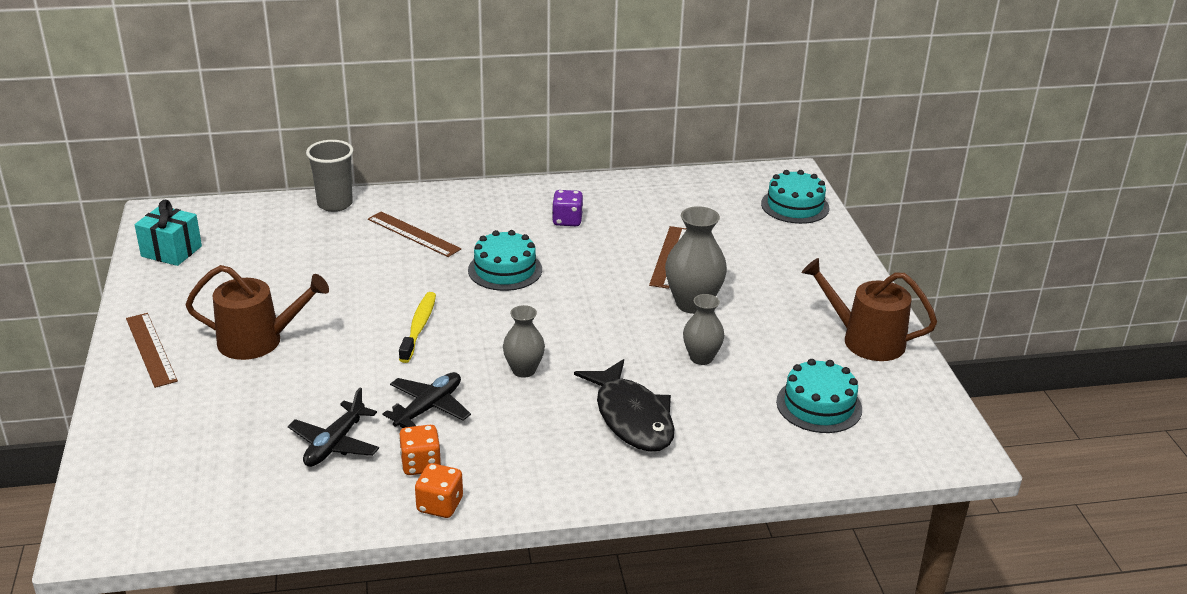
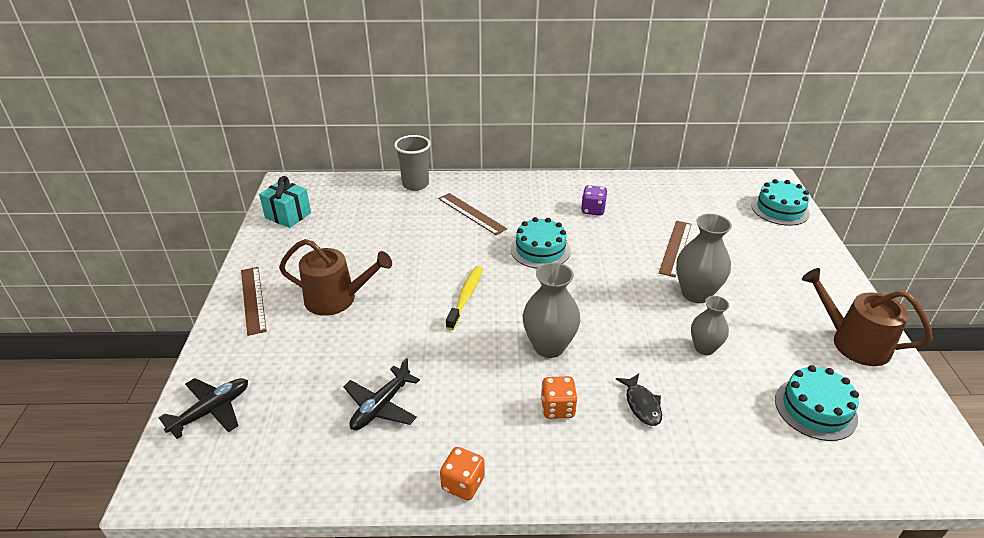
camera: 10 degrees right, 5 degrees up
black plane [382,372,471,428] -> black plane moved to [158,378,248,439]
orange dice [399,425,441,475] -> orange dice moved to [541,376,577,419]
grey vase [503,305,545,378] -> grey vase [523,262,581,358], size x1.57
black fish [574,359,674,452] -> black fish [616,374,662,426], size x0.52

